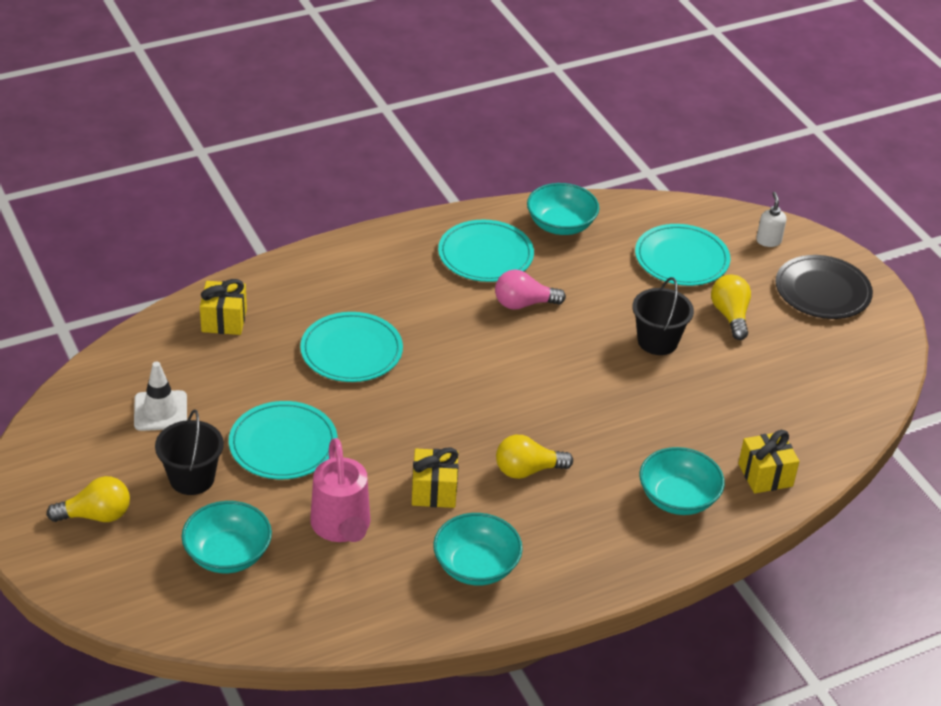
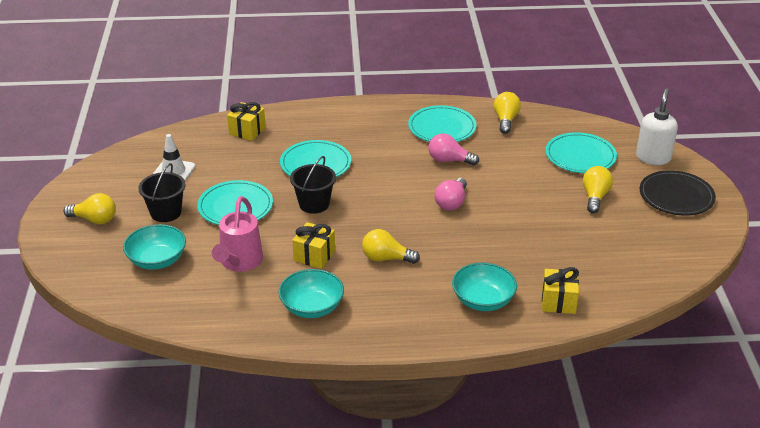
camera: 25 degrees right, 5 degrees down
turquoise bowl [527,183,599,235] -> yellow light bulb [494,92,521,134]
black bucket [632,277,694,355] -> black bucket moved to [290,156,336,214]
white soap dispenser [756,192,786,247] -> white soap dispenser [636,88,678,165], size x1.80
none -> pink light bulb [435,178,467,210]

